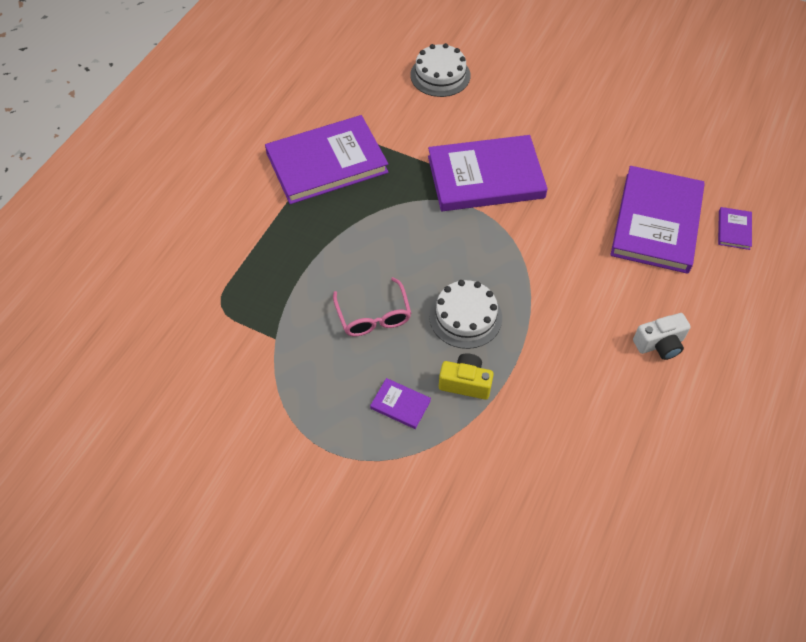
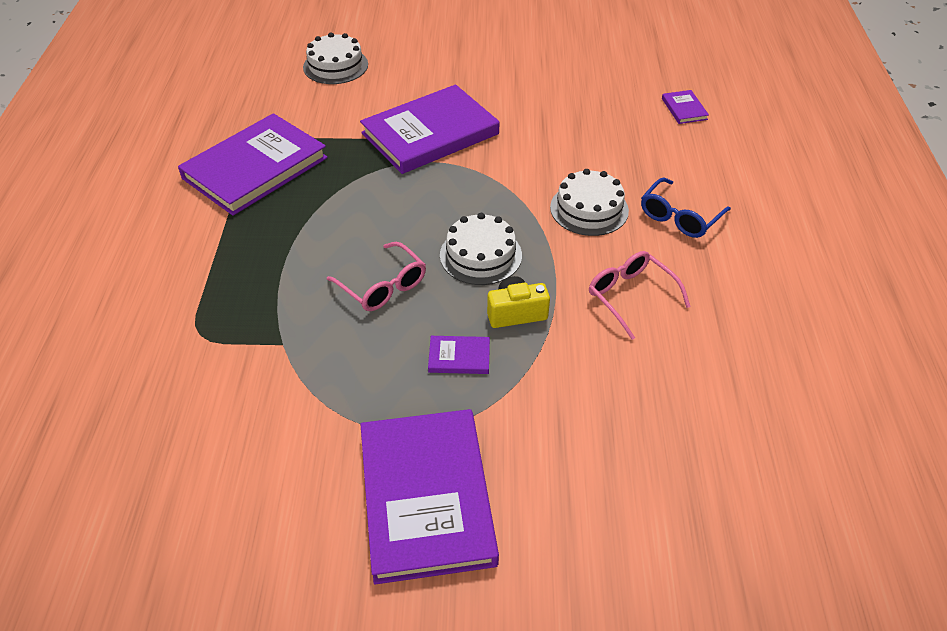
camera: 25 degrees left, 10 degrees down
purple book [610,166,705,274] -> purple book moved to [360,409,499,584]
white camera [633,313,691,360] -> blue glasses [641,177,731,238]
none -> white cake [550,169,629,236]
none -> pink glasses [589,251,691,340]

